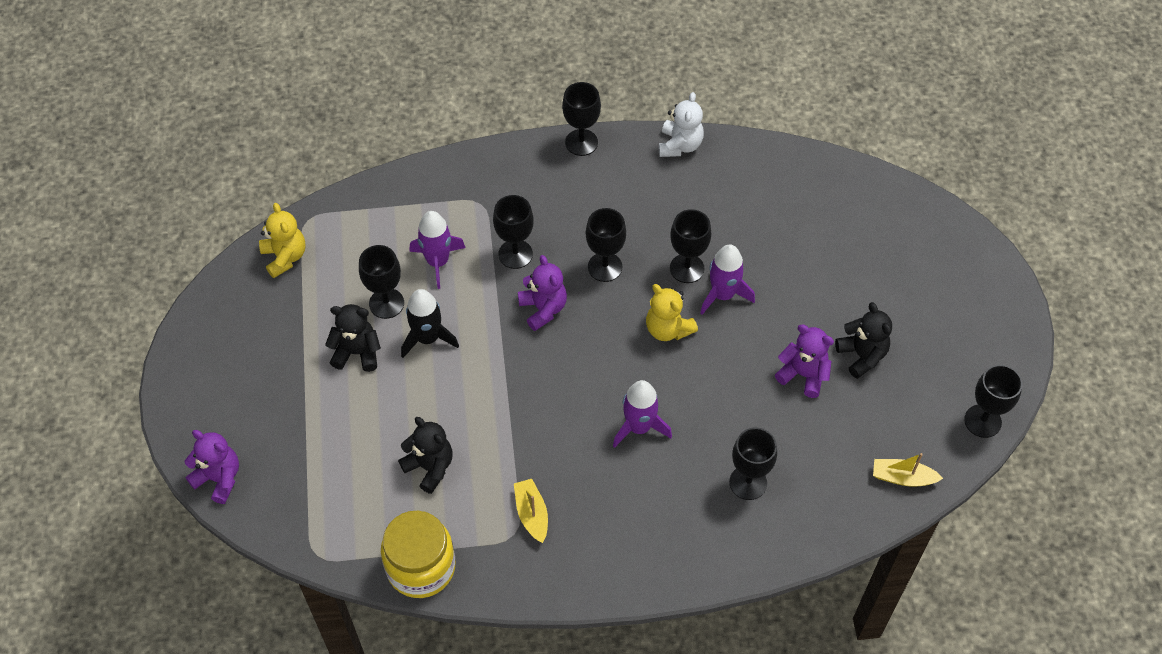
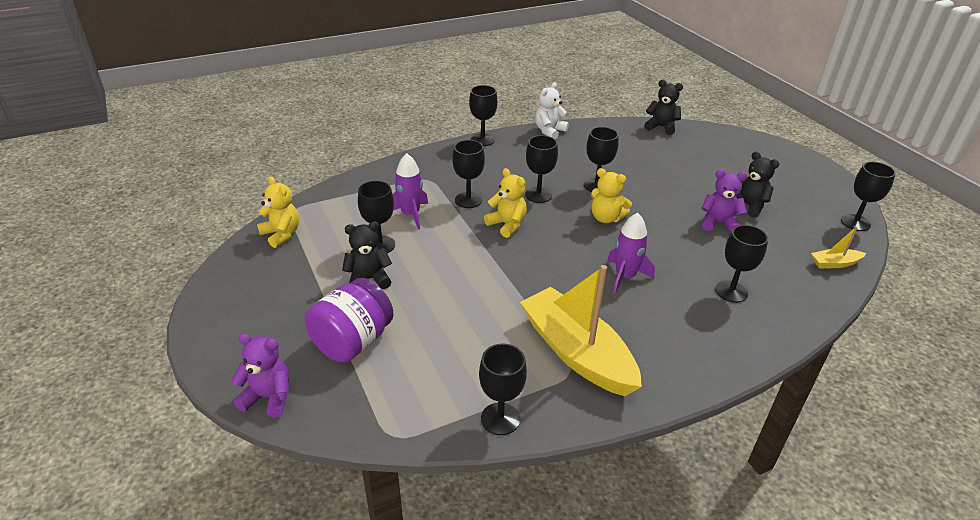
camera: 20 degrees left, 20 degrees down
yellow jar [381,511,456,598] -> black goblet [479,343,527,435]
black teddy bear [398,417,453,494] -> black teddy bear moved to [644,80,683,135]
black rocket [401,289,459,358] -> none
yellow boat [514,479,548,543] -> yellow boat [520,265,642,396], size x2.32
purple teddy bear [518,255,567,331] -> yellow teddy bear [484,168,527,238]
white teddy bear [659,92,704,157] -> white teddy bear turned 135 degrees counterclockwise [535,82,569,139]
purple rocket [700,244,755,315] -> none
none -> purple jar [305,278,394,363]

